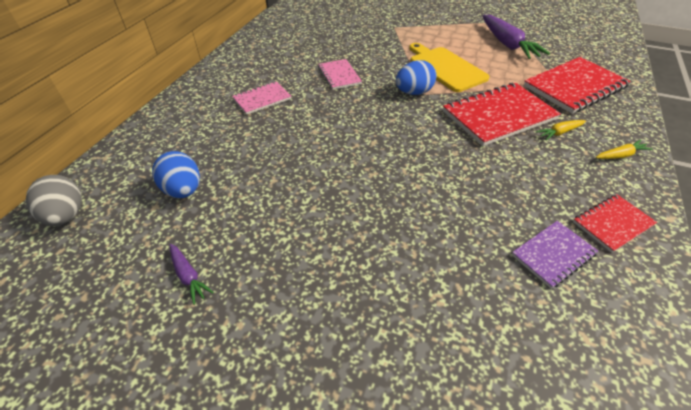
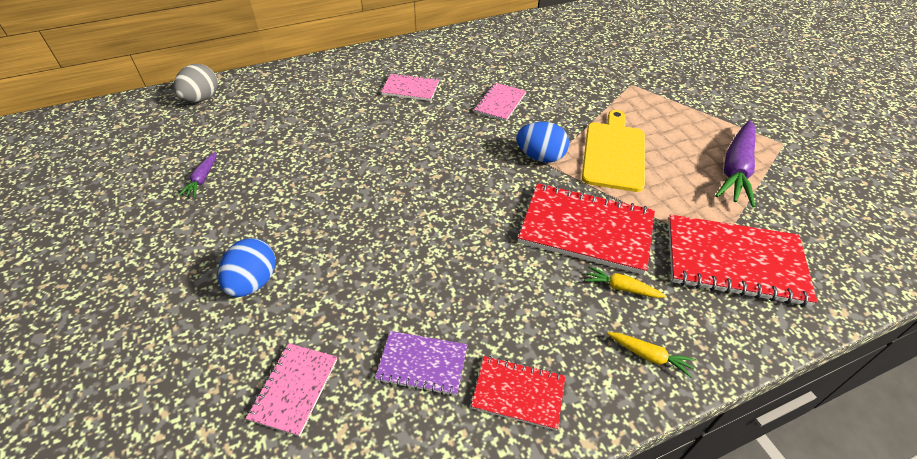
camera: 45 degrees right, 0 degrees up
blue egg [152,151,200,198] -> blue egg moved to [218,238,275,297]
none -> pink notebook [246,343,337,437]

